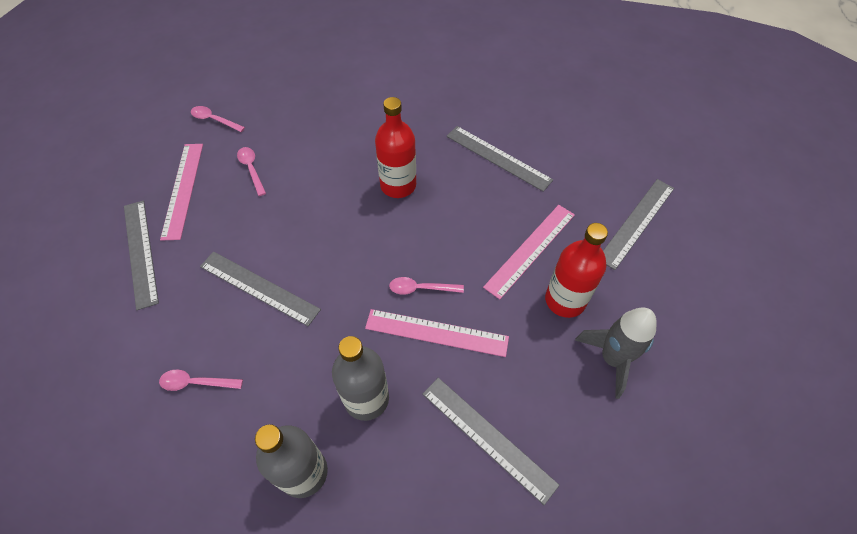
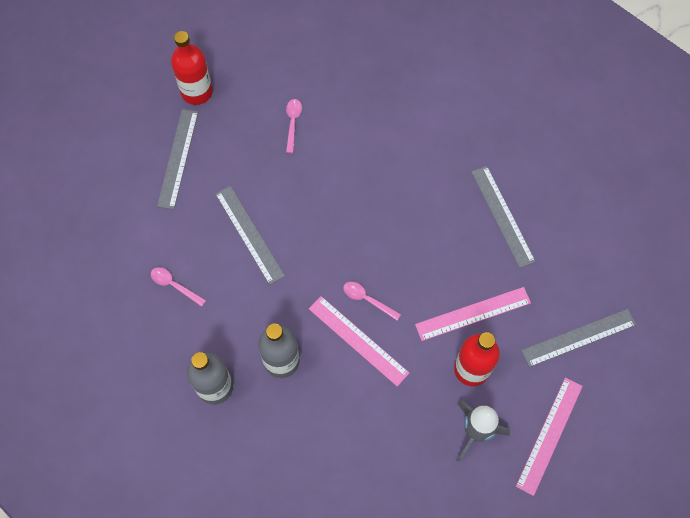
camera: 30 degrees right, 10 degrees up
pink ruler [160,144,203,240] -> pink ruler moved to [516,377,583,496]
pink spoon [191,106,245,132] -> none
red bottle [375,97,416,198] -> red bottle moved to [171,31,213,105]
grey ruler [422,378,560,505] -> none

